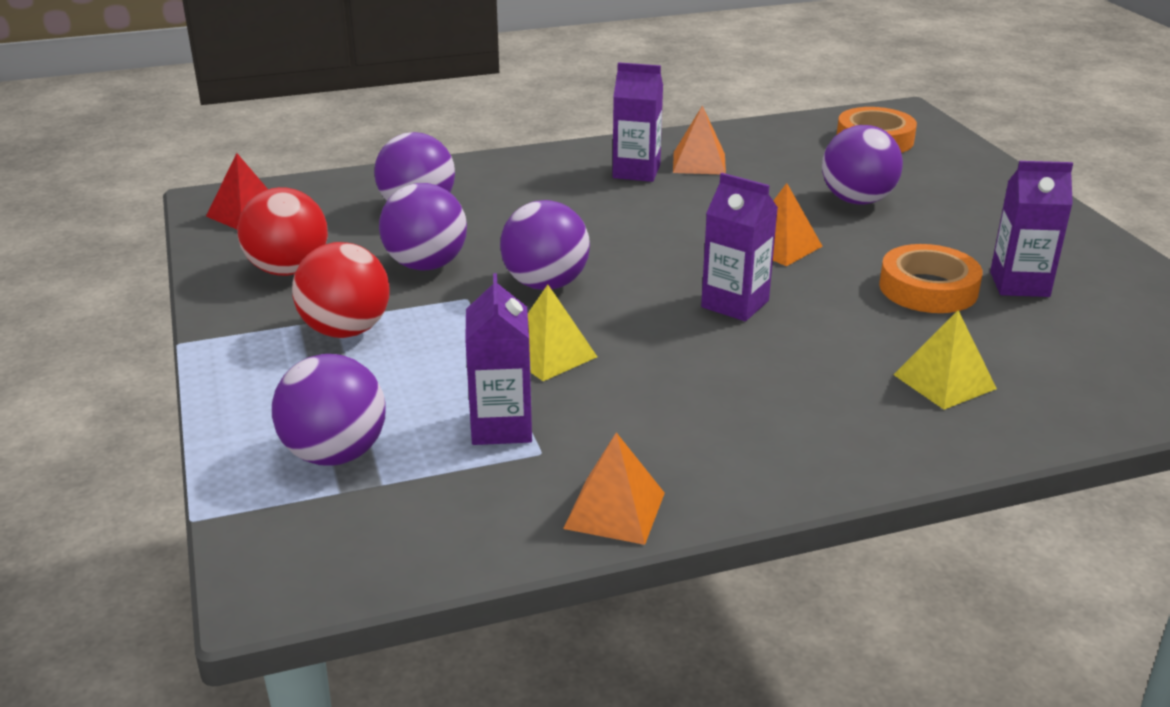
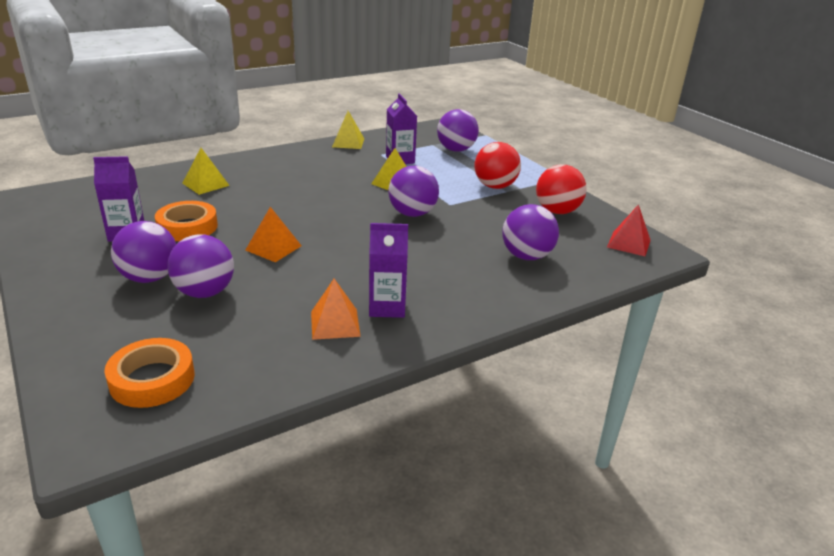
camera: 165 degrees right, 0 degrees up
purple ball [379,183,467,271] -> purple ball moved to [111,221,176,283]
orange pyramid [563,432,665,545] -> yellow pyramid [332,111,364,149]
purple carton [701,173,778,321] -> none

